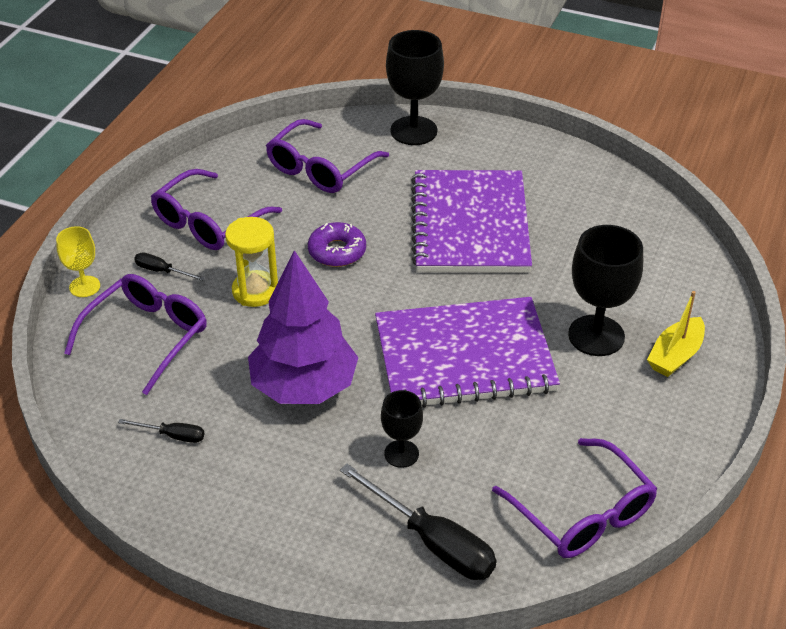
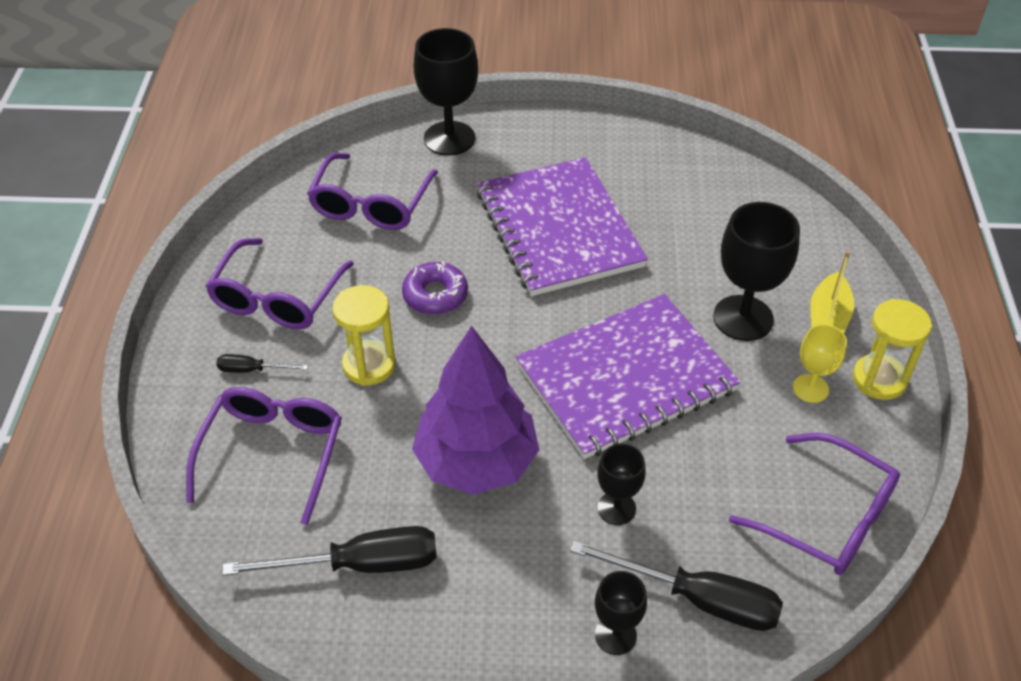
camera: 20 degrees left, 5 degrees up
yellow goblet [56,226,100,297] -> yellow goblet moved to [793,324,847,403]
black screwdriver [118,419,204,443] -> black screwdriver [222,526,437,576], size x2.02
none -> black goblet [595,571,647,655]
none -> yellow hourglass [853,299,932,400]

